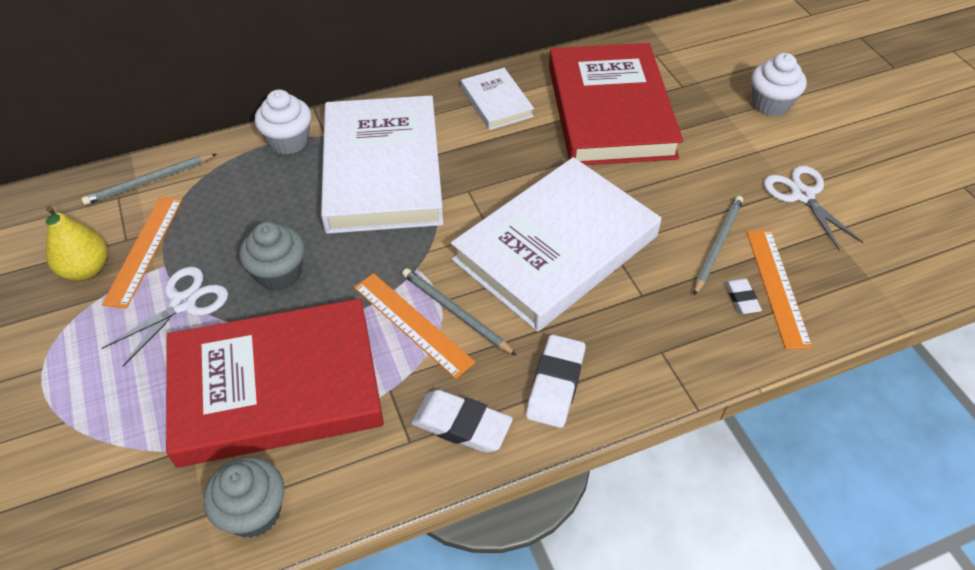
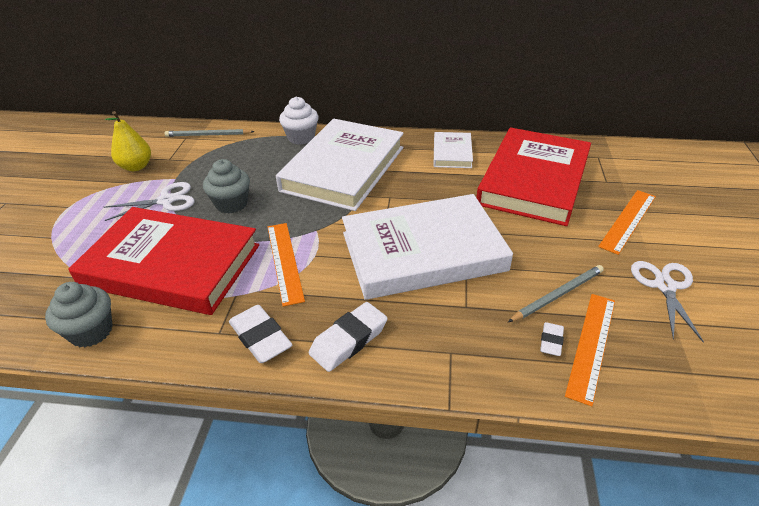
camera: 30 degrees right, 10 degrees down
orange ruler [102,196,182,309] -> orange ruler moved to [598,190,656,255]
grey pencil [402,268,517,356] -> none
white cupcake [751,53,807,116] -> none

